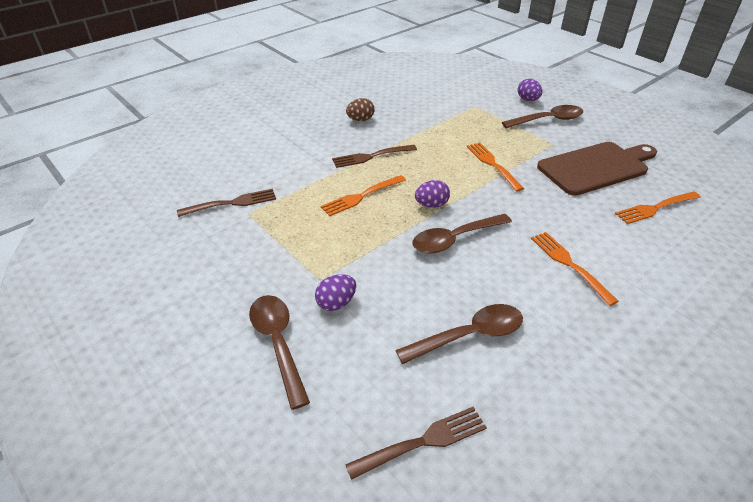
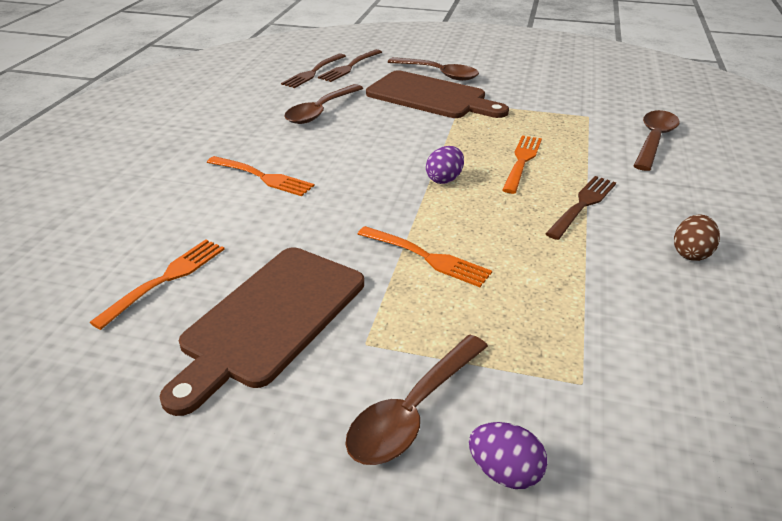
camera: 145 degrees right, 5 degrees down
brown fork [177,189,276,217] -> brown fork moved to [318,49,382,82]
purple egg [315,274,356,311] -> brown cutting board [366,71,509,118]
brown spoon [412,214,512,254] -> brown spoon moved to [634,110,680,171]

